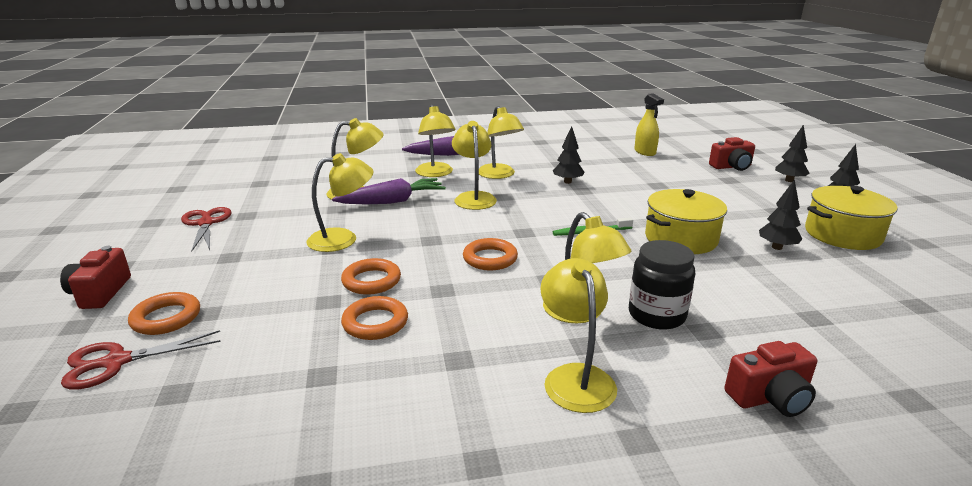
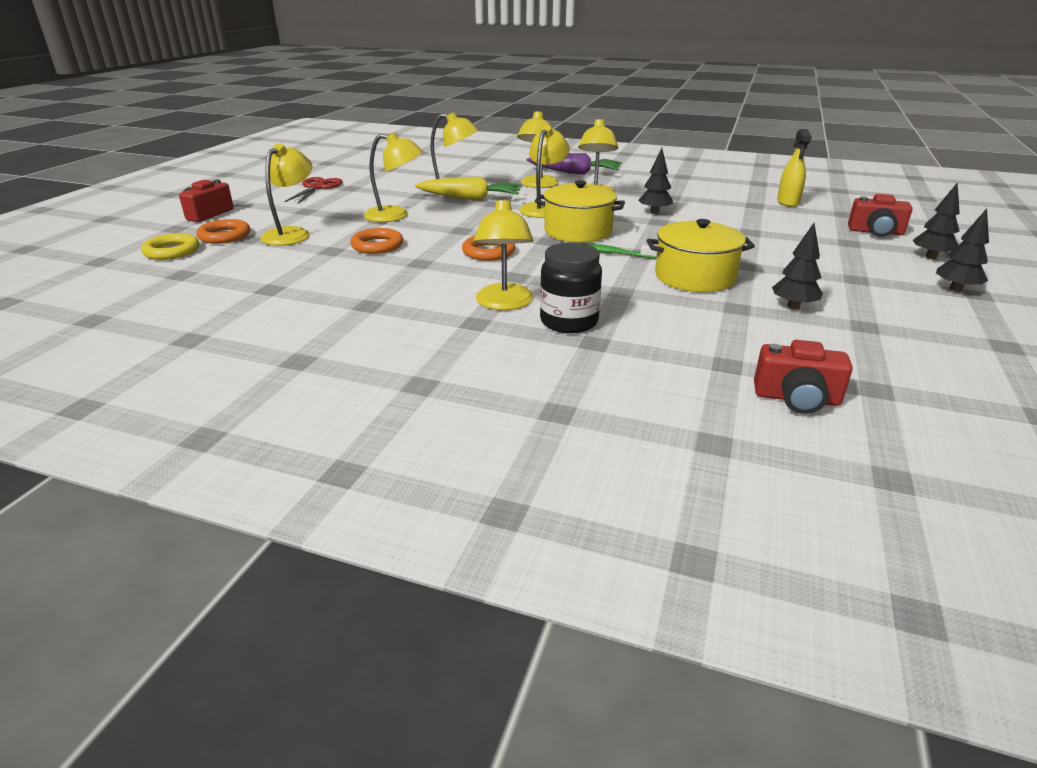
camera: 30 degrees right, 5 degrees up
red scissors [61,330,221,390] -> yellow ring [141,233,199,260]
purple carrot [332,178,446,204] -> yellow carrot [415,177,522,200]
orange ring [341,296,408,340] -> none
yellow lamp [540,258,617,413] -> yellow lamp moved to [260,143,312,246]
red camera [724,341,817,417] -> red camera moved to [754,340,853,414]
yellow pot [805,186,897,250] -> yellow pot moved to [535,180,625,243]

